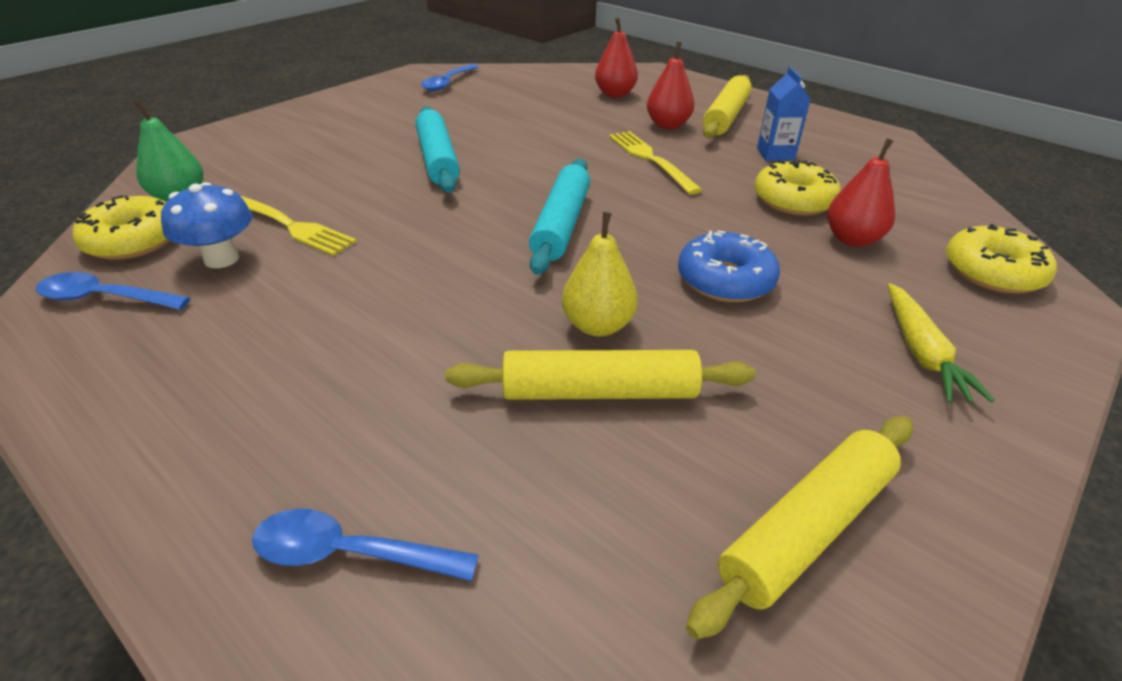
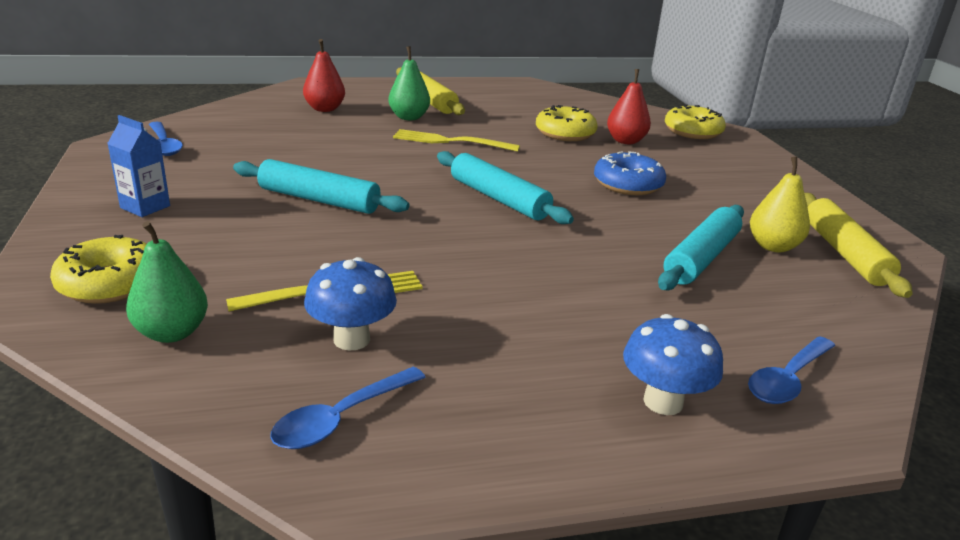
camera: 55 degrees left, 10 degrees down
yellow donut [72,195,169,260] -> yellow donut moved to [50,235,146,304]
yellow rolling pin [445,350,755,400] -> turquoise rolling pin [658,205,744,290]
yellow pear [562,212,638,337] -> yellow pear moved to [750,157,810,252]
red pear [647,42,694,129] -> green pear [388,46,430,120]
blue carton [757,67,810,161] -> blue carton moved to [107,115,170,217]
yellow carrot [888,283,995,403] -> none
none -> blue mushroom [623,314,723,415]

